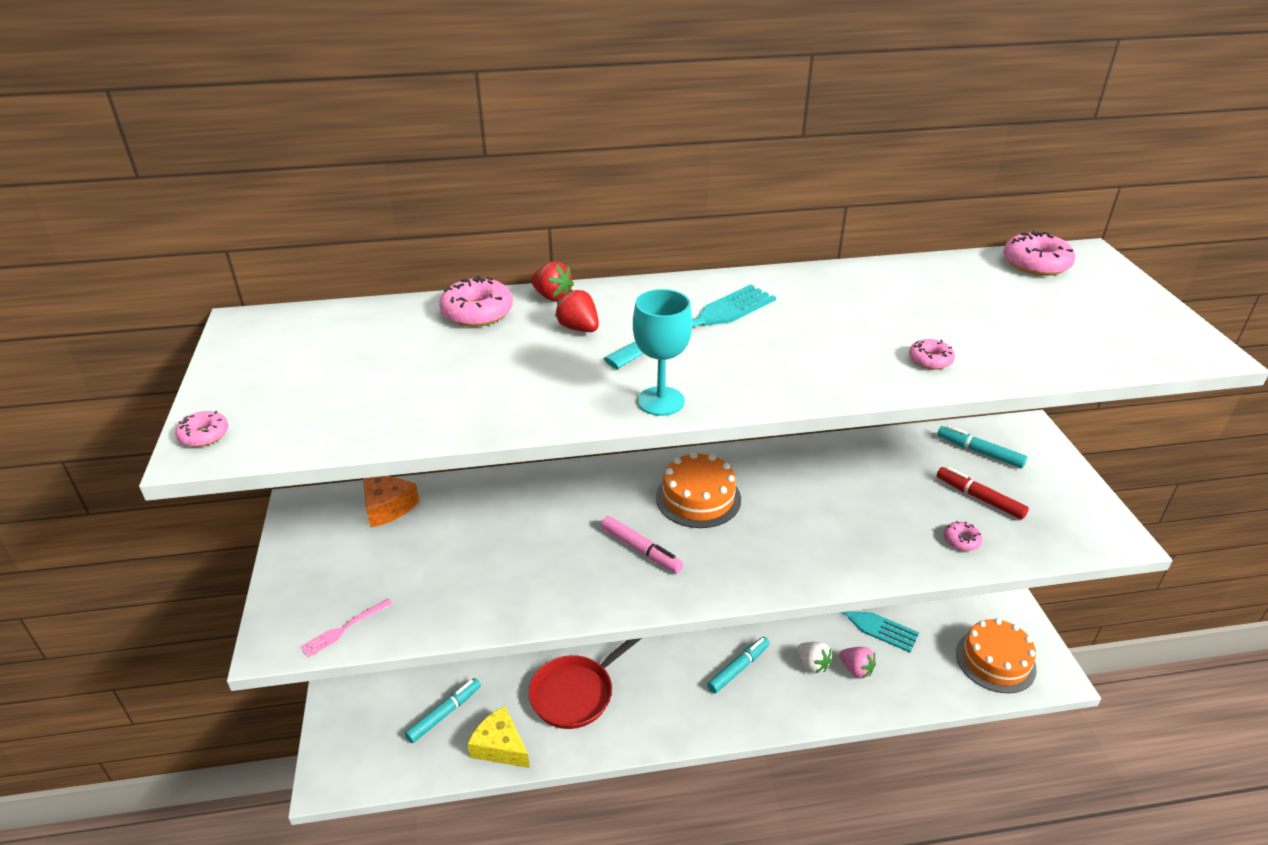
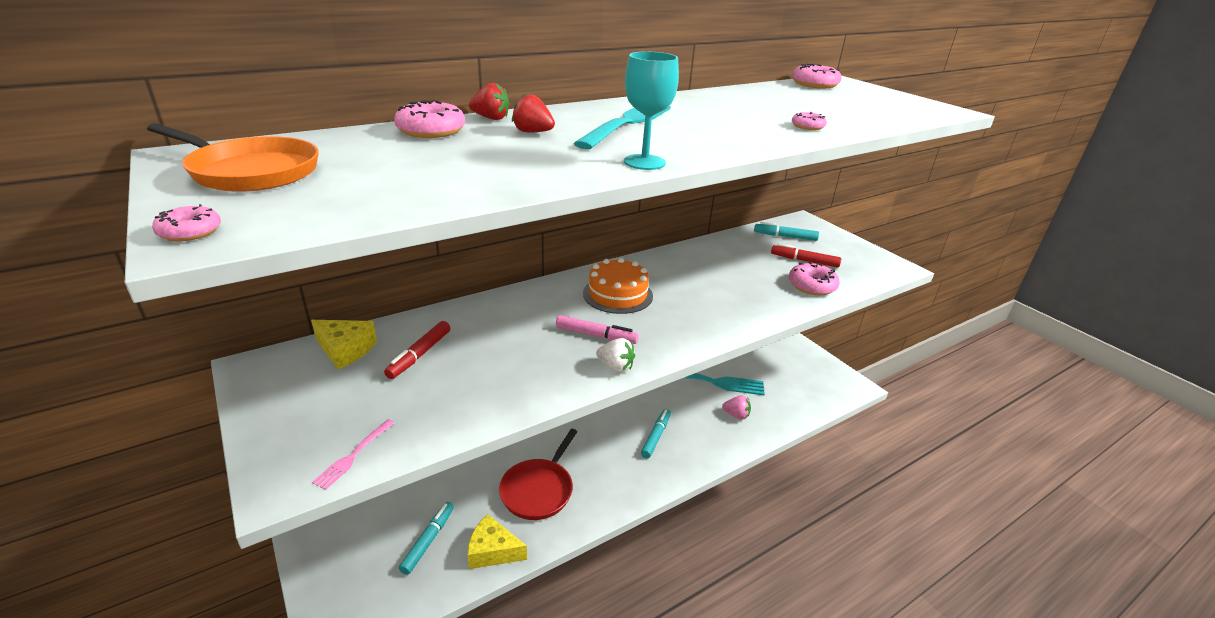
camera: 25 degrees left, 5 degrees down
orange cheese [363,476,419,528] -> yellow cheese [311,320,377,369]
white strawberry [797,642,832,673] -> white strawberry moved to [596,338,635,372]
pink donut [944,521,983,551] -> pink donut [789,261,840,295], size x1.79
orange cake [956,618,1037,693] -> none
none -> orange pan [147,123,319,192]
none -> red marker [384,321,450,379]

